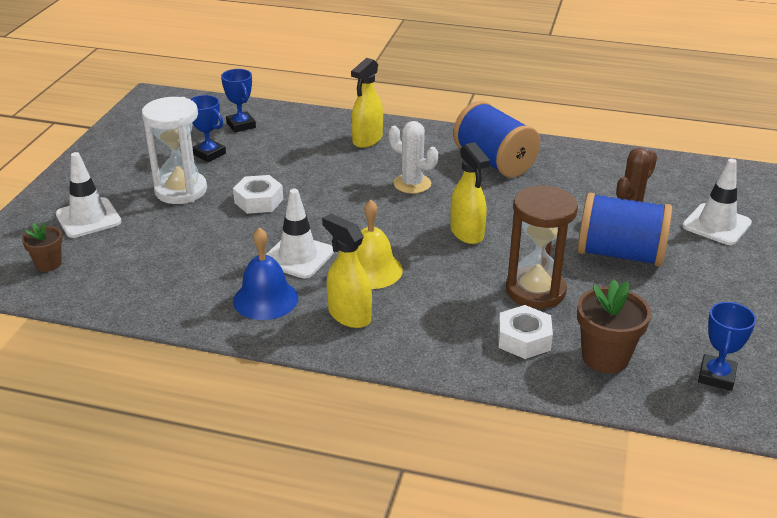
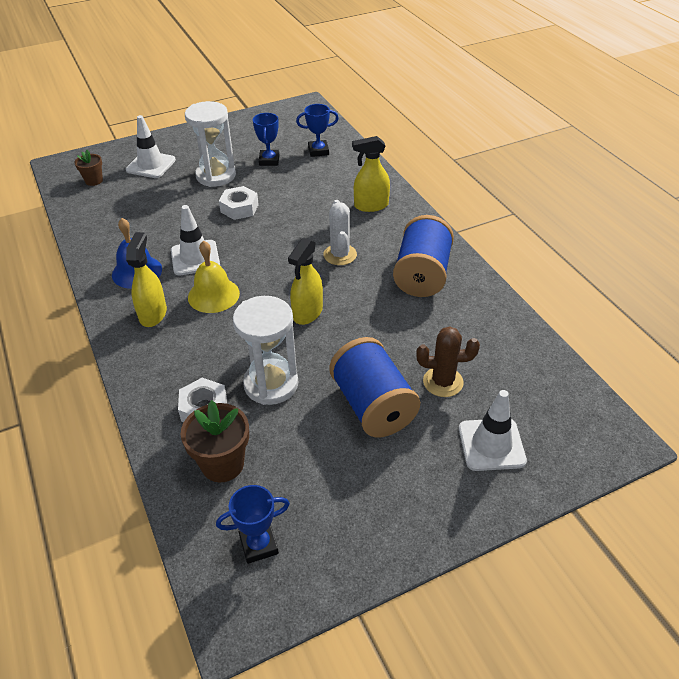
camera: 50 degrees right, 10 degrees up
blue trophy [221,69,256,132] -> blue trophy turned 60 degrees clockwise [296,104,339,157]
brown hourglass [506,186,578,309] -> white hourglass [233,296,298,405]

